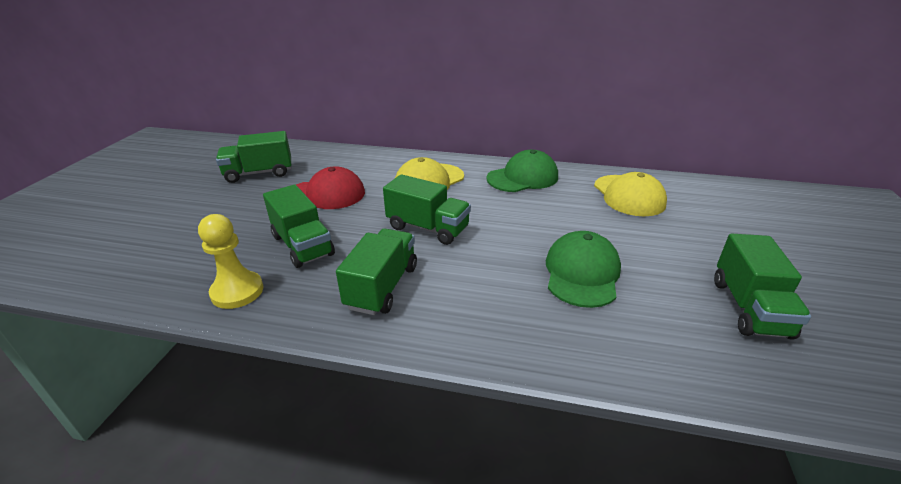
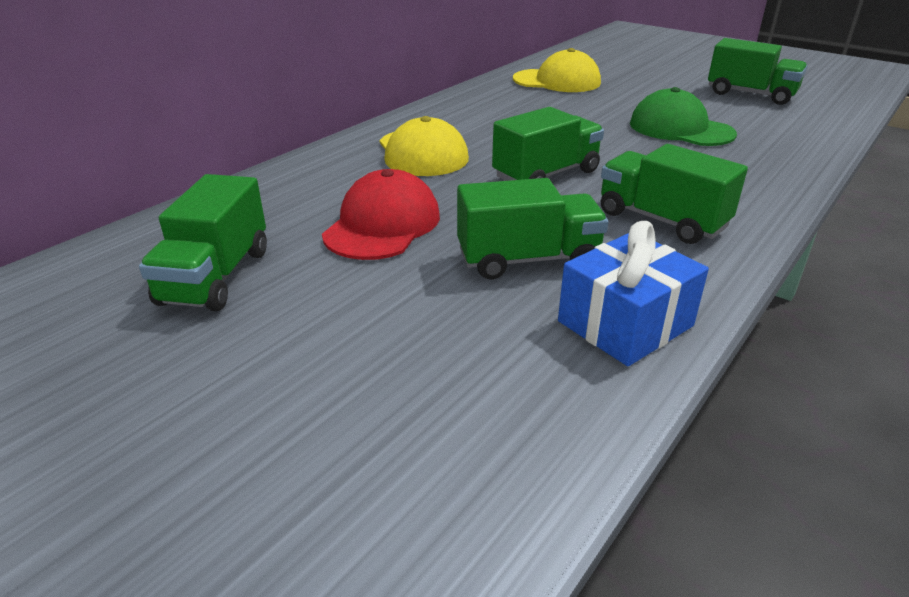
camera: 65 degrees left, 0 degrees up
yellow pawn [198,214,263,309] -> blue gift [558,221,709,366]
green cap [486,150,558,192] -> none

